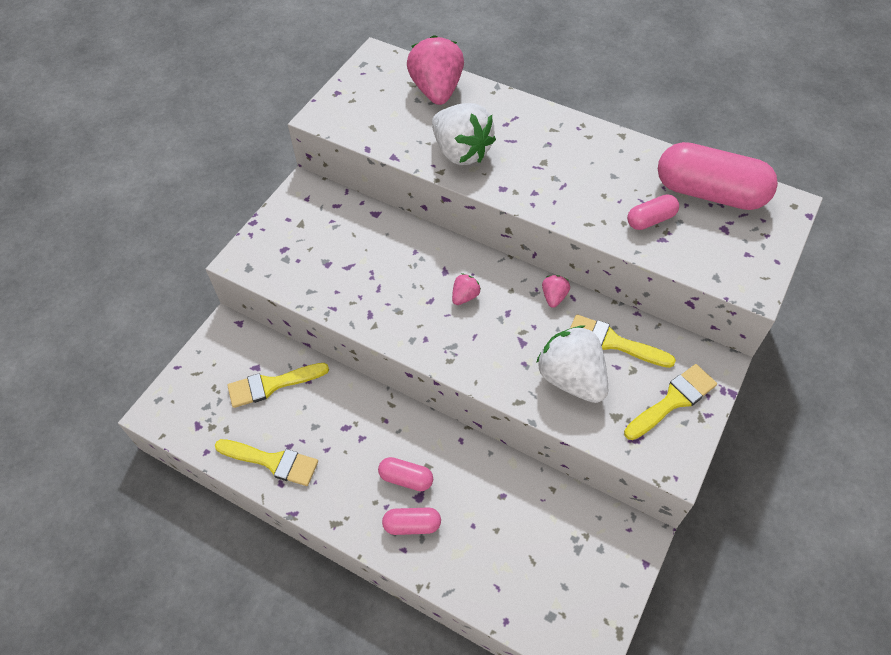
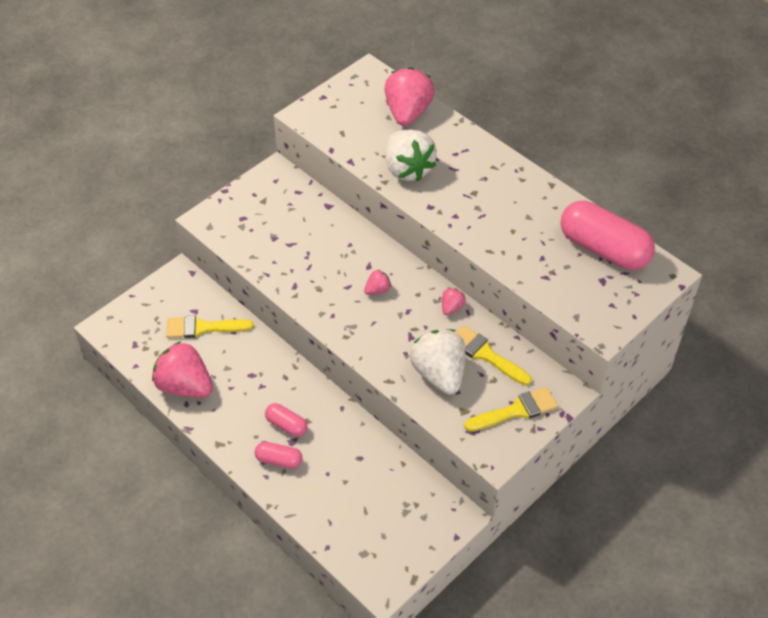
camera: 15 degrees right, 5 degrees down
yellow brush [215,439,318,486] -> pink strawberry [152,341,213,398]
pink capsule [627,194,679,230] -> none

